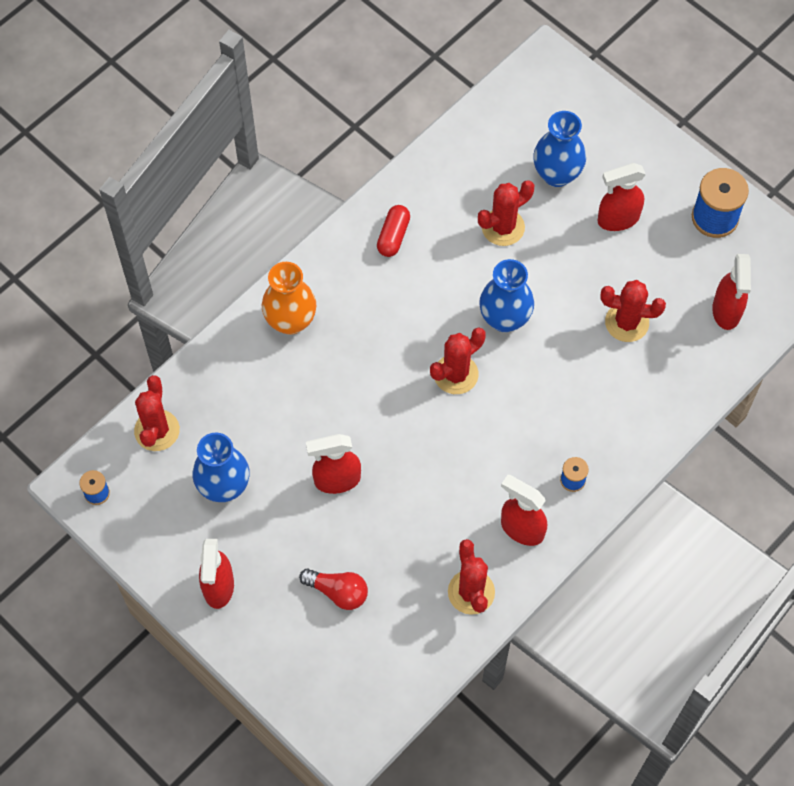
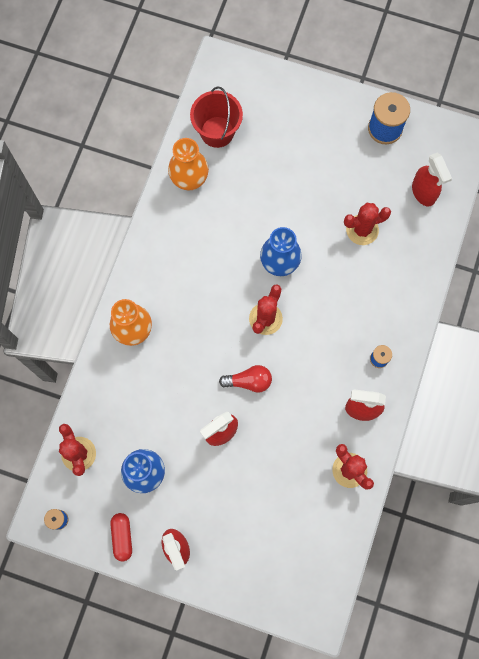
camera: 25 degrees left, 10 degrees up
red light bulb [299,569,368,610] -> red light bulb moved to [219,365,272,393]
red capsule [377,205,410,257] -> red capsule moved to [110,513,132,561]
red cactus [478,180,534,246] -> none
blue vase [533,111,586,187] -> none
red spray bottle [597,163,646,231] -> none
none -> orange vase [168,138,209,190]
none -> red bucket [190,86,243,148]

